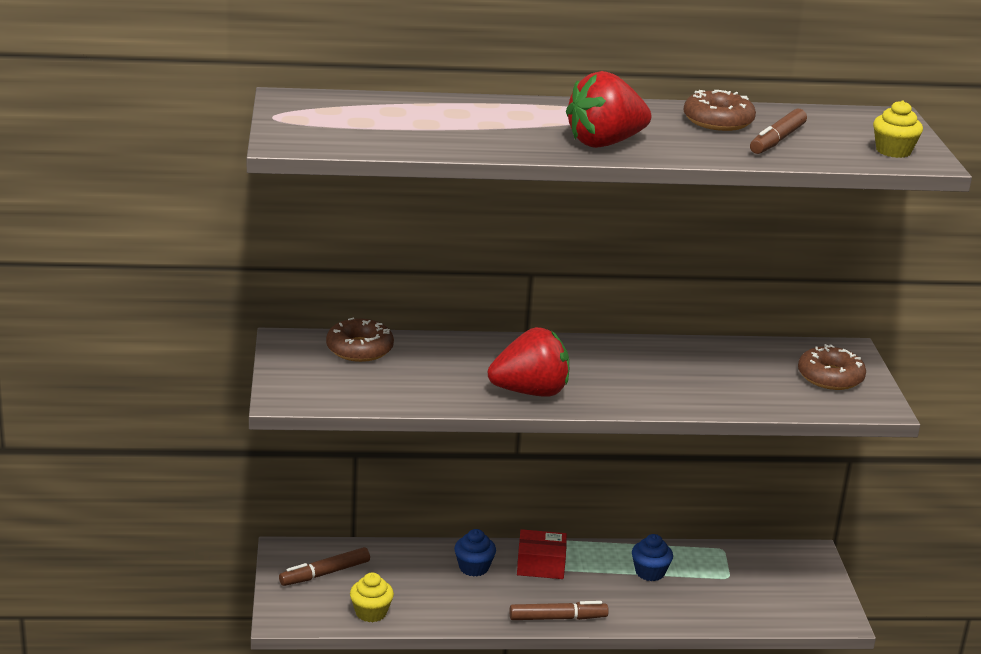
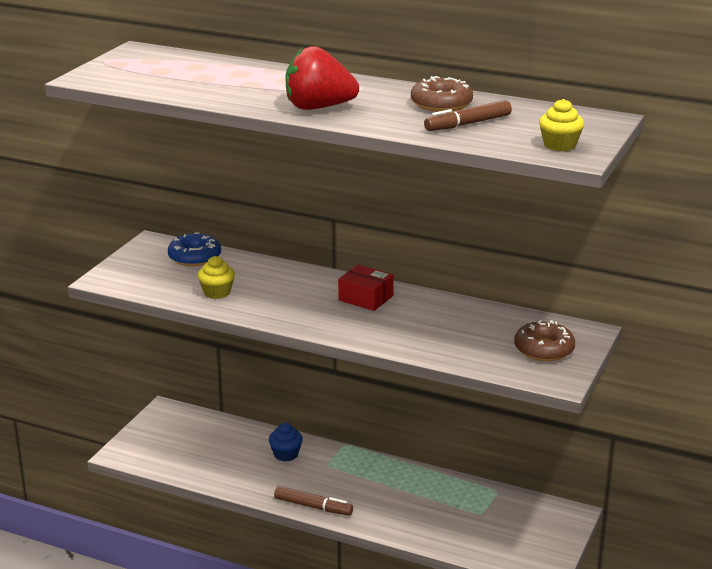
camera: 30 degrees right, 0 degrees up
brown marker [279,547,370,586] -> none
brown donut [326,318,394,362] -> blue donut [168,232,221,266]
yellow cupcake [350,573,394,622] -> yellow cupcake moved to [197,256,235,299]
red strawberry [488,327,569,397] -> none
red box [517,529,567,579] -> red box moved to [338,265,394,311]
blue cupcake [632,534,673,581] -> none

